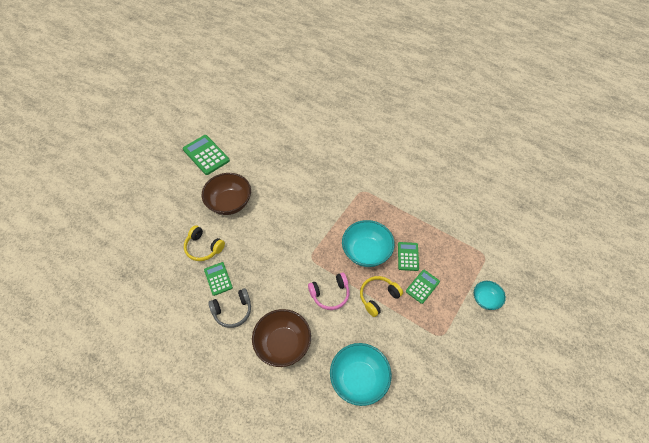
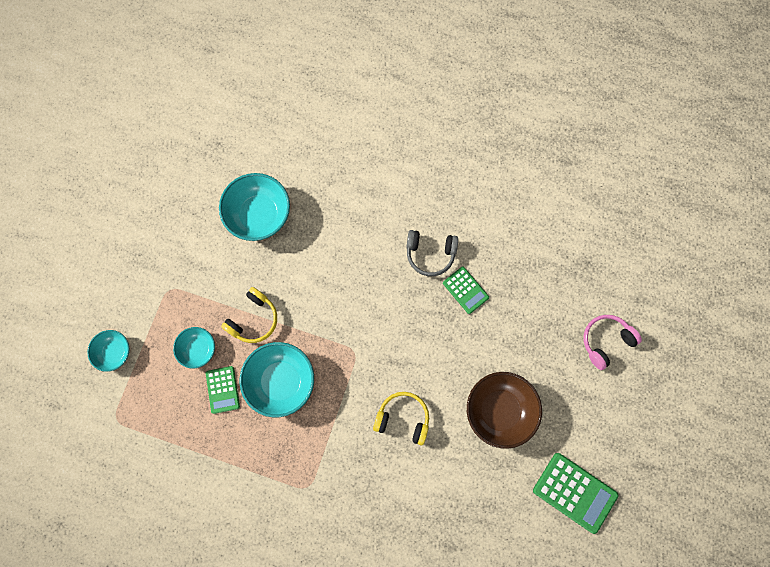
camera: 165 degrees right, 20 degrees up
yellow headphones [184,225,225,261] -> yellow headphones moved to [373,392,429,445]
grey headphones [208,288,251,328] -> grey headphones turned 135 degrees counterclockwise [406,230,458,276]
brown bowl [252,309,311,367] -> none
pink headphones [308,272,349,310] -> pink headphones moved to [584,315,642,370]
green calculator [406,270,440,304] -> turquoise bowl [173,327,215,368]

